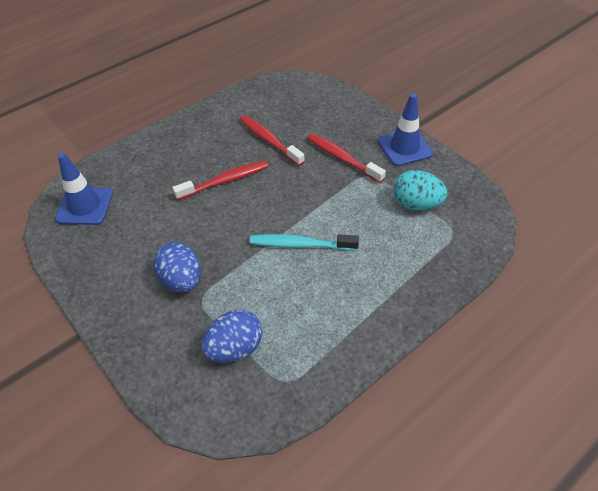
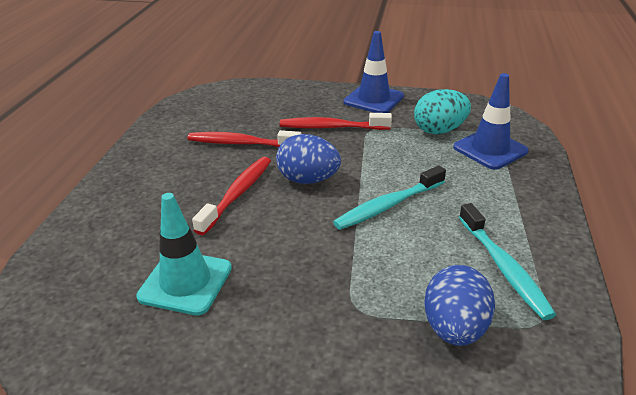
camera: 40 degrees left, 15 degrees down
blue traffic cone [55,153,113,225] -> blue traffic cone moved to [453,73,528,170]
blue egg [153,242,201,293] -> blue egg moved to [276,134,341,184]
none -> turquoise traffic cone [136,193,232,315]
none -> turquoise toothbrush [459,203,556,320]

